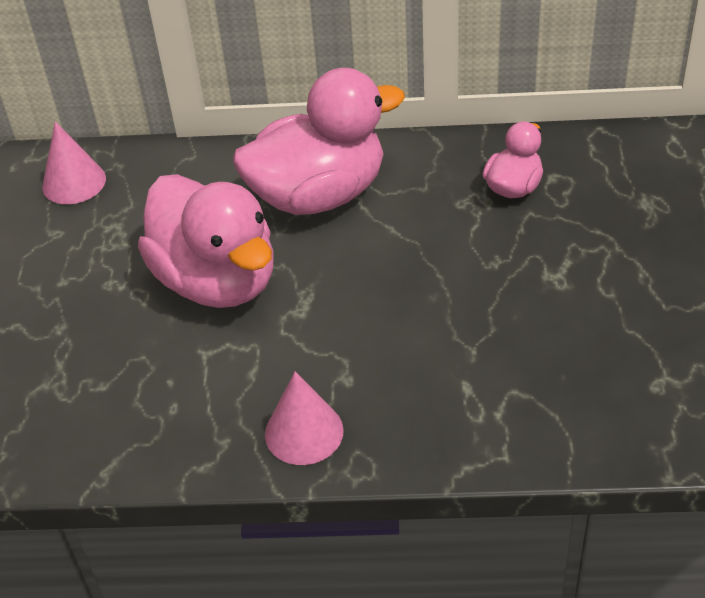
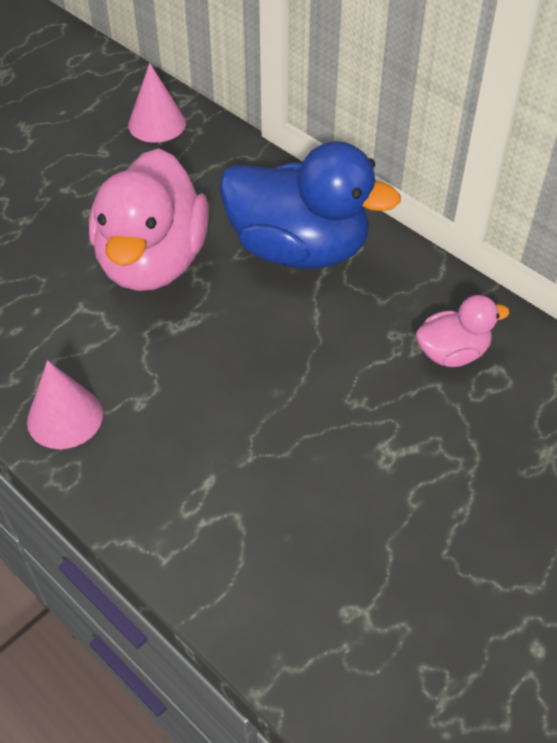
camera: 40 degrees right, 5 degrees up
pink duck [233,68,405,215] -> blue duck [220,141,401,269]

